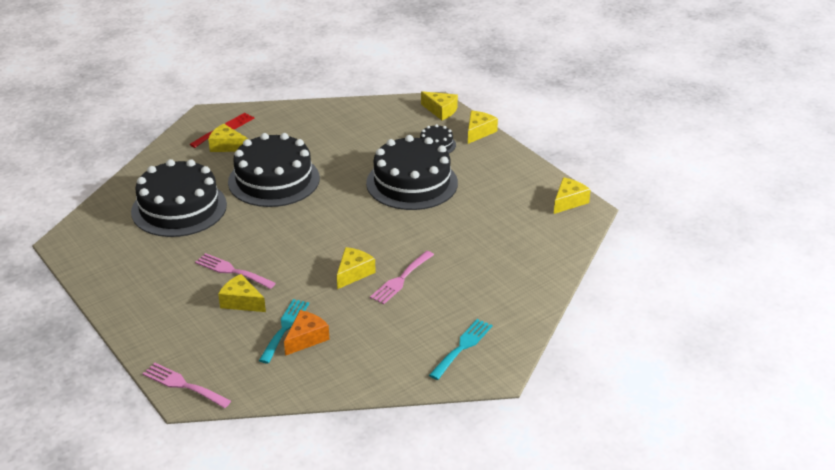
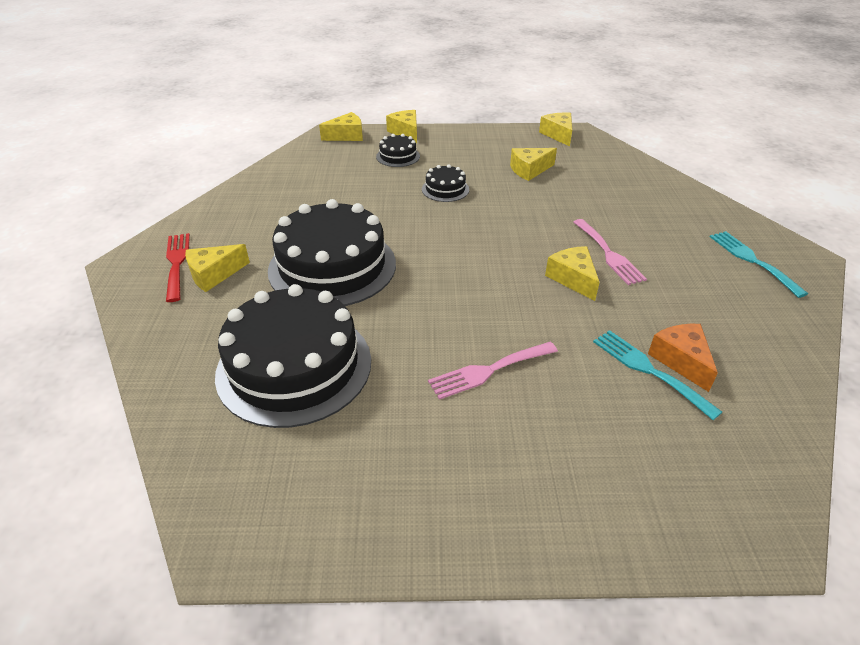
camera: 55 degrees left, 5 degrees up
pink fork [143,363,231,408] -> none
yellow cheese [218,274,266,312] -> yellow cheese moved to [510,148,557,181]
black cake [366,135,458,210] -> black cake [422,164,469,202], size x0.45

